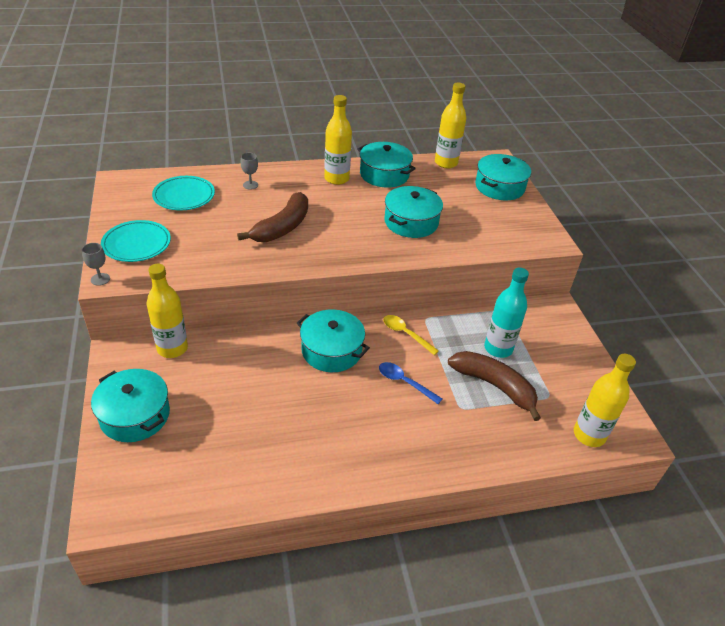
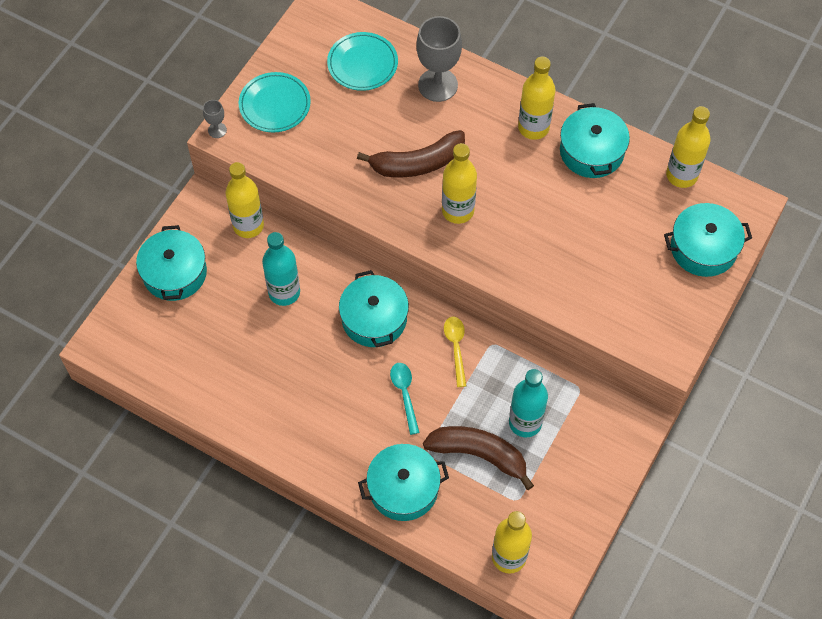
camera: 45 degrees right, 20 degrees up
grey goblet [241,153,258,190] -> grey goblet [416,16,462,102], size x2.16
blue spoon [379,362,442,404] -> turquoise spoon [390,363,420,435]
turquoise pot [384,186,443,238] -> turquoise pot moved to [358,444,449,521]
brown banana [448,351,541,421] -> brown banana turned 60 degrees counterclockwise [423,426,534,490]
none -> turquoise bottle [262,232,300,306]
none -> yellow bottle [442,143,477,224]

